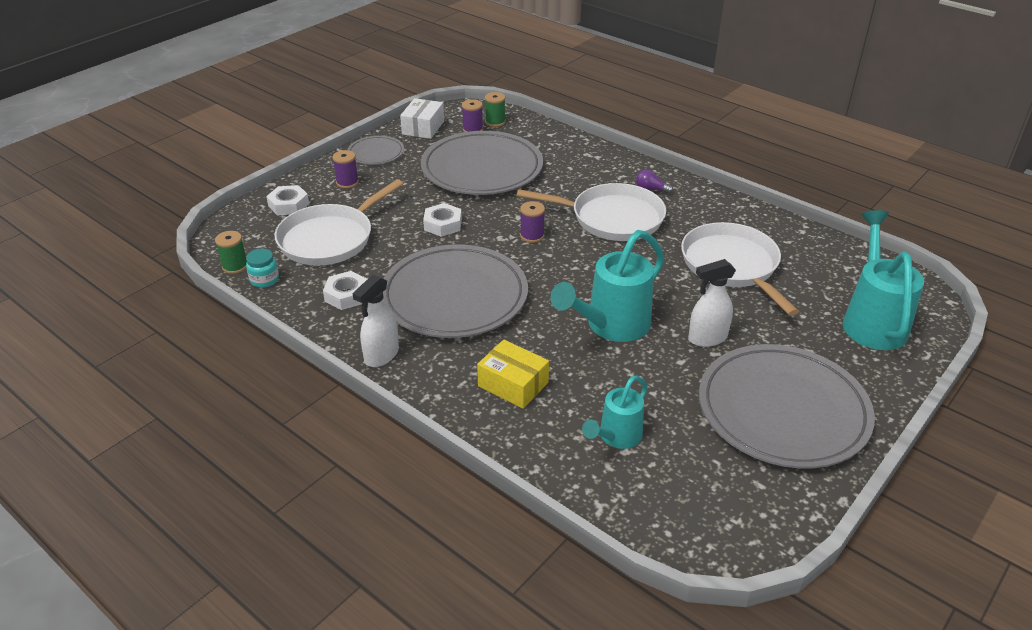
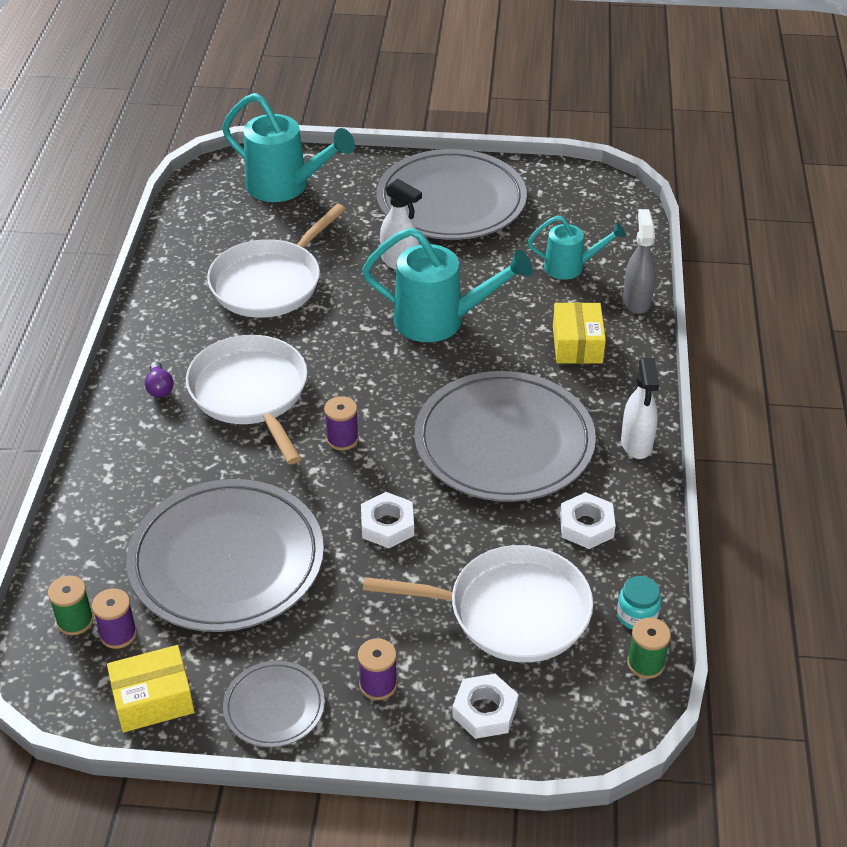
camera: 125 degrees left, 5 degrees up
white spray bottle [352,275,399,367] -> white spray bottle turned 90 degrees clockwise [621,358,659,459]
white box [400,98,444,139] -> yellow box [107,645,194,732]
turquoise watering can [843,210,924,350] -> turquoise watering can turned 120 degrees counterclockwise [222,93,355,202]
none -> grey spray bottle [623,209,656,314]

